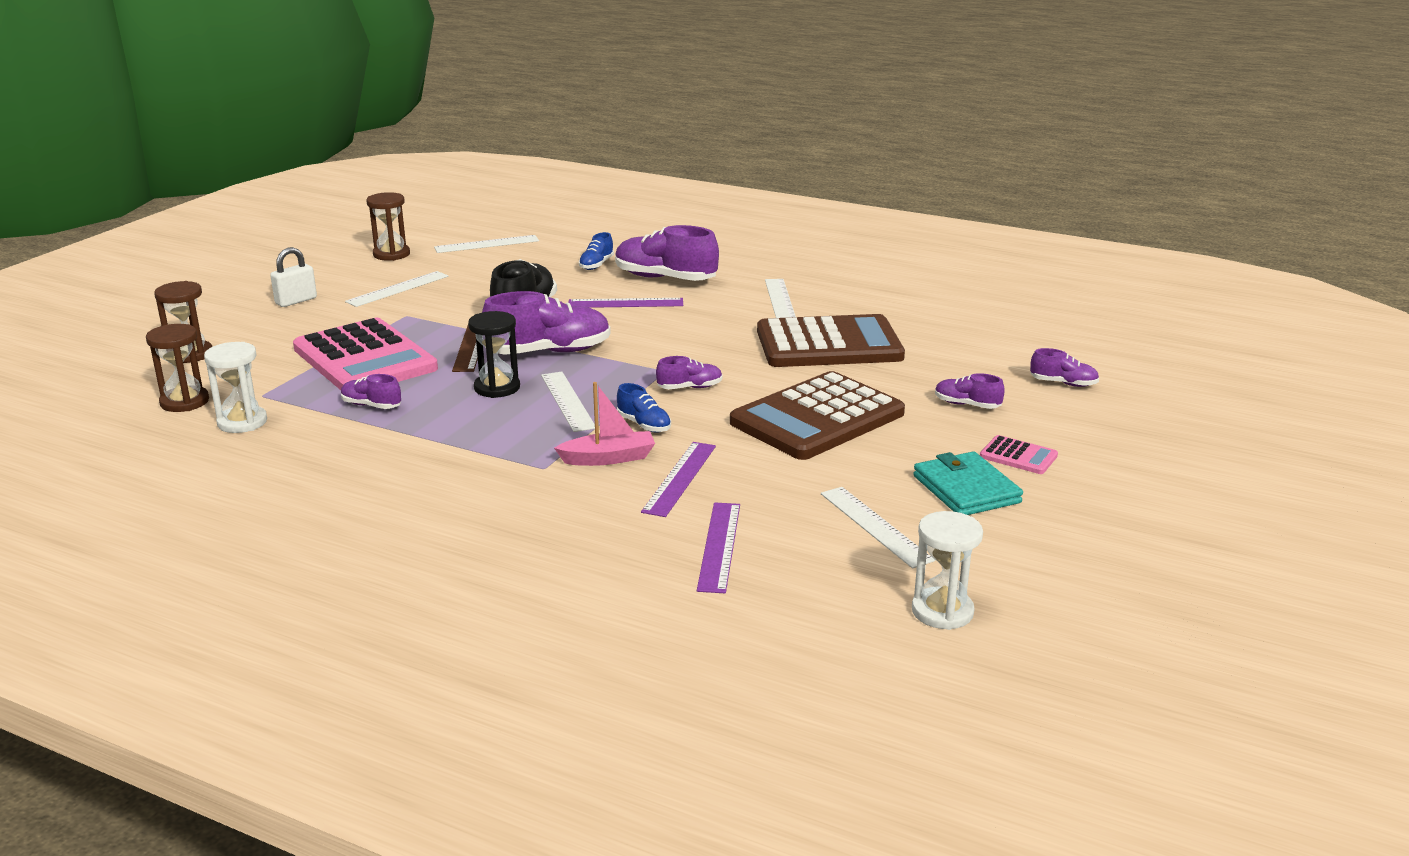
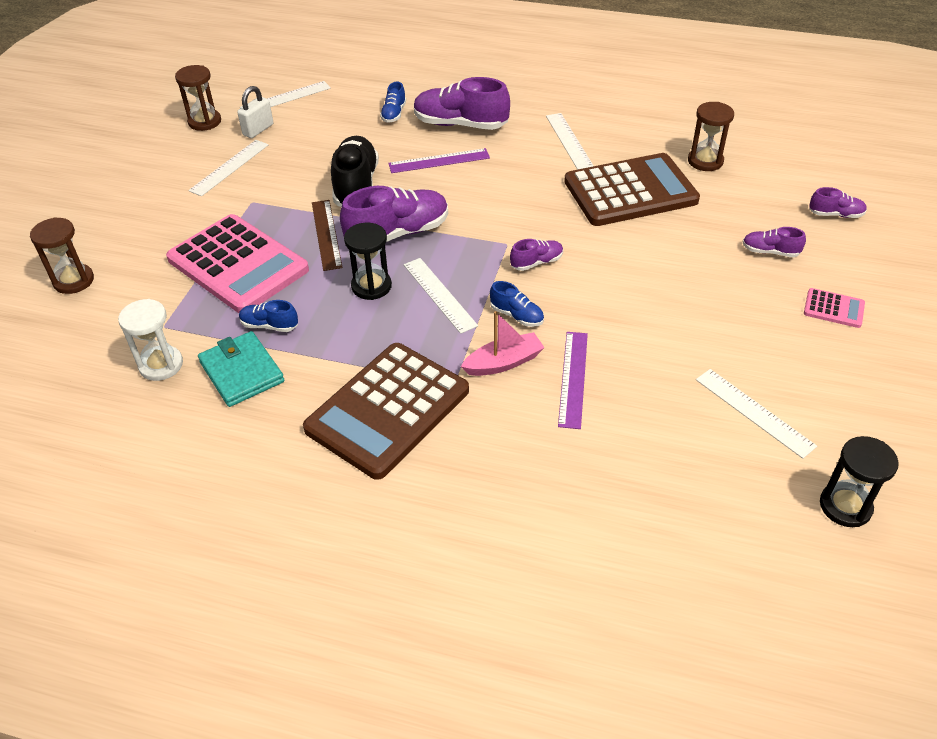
camera: 10 degrees left, 20 degrees up
brown hourglass [146,324,209,412] -> brown hourglass moved to [688,102,734,171]
white padlock [270,247,317,307] -> white padlock moved to [237,86,273,138]
purple shoe [341,374,401,409] -> blue shoe [239,300,298,332]
purple ruler [697,503,740,593] -> none
brown calculator [730,371,905,460] -> brown calculator moved to [303,343,469,480]
white hourglass [912,511,983,630] -> black hourglass [820,436,899,527]
turquoise wallet [913,451,1023,515] -> turquoise wallet moved to [198,331,284,407]

